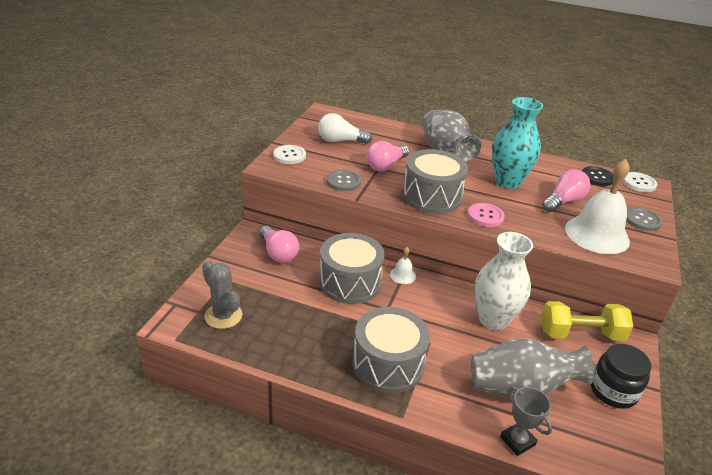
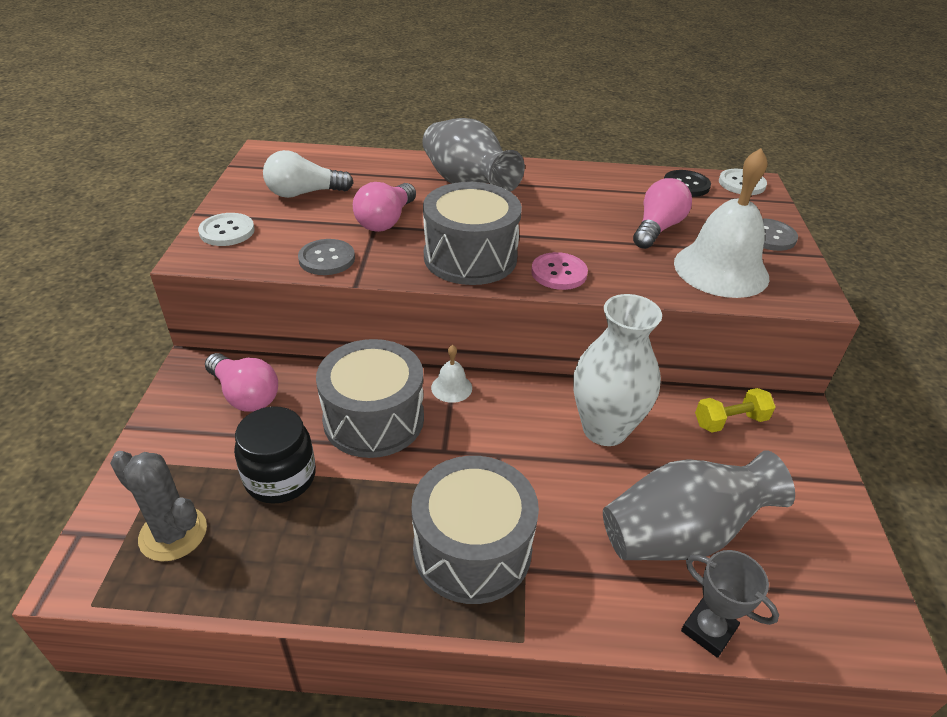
camera: 15 degrees left, 5 degrees up
turquoise vase [492,97,543,189] -> none
yellow dumbbell [541,301,633,341] -> yellow dumbbell [695,388,776,432], size x0.61
black jar [591,344,651,409] -> black jar moved to [234,407,316,504]

